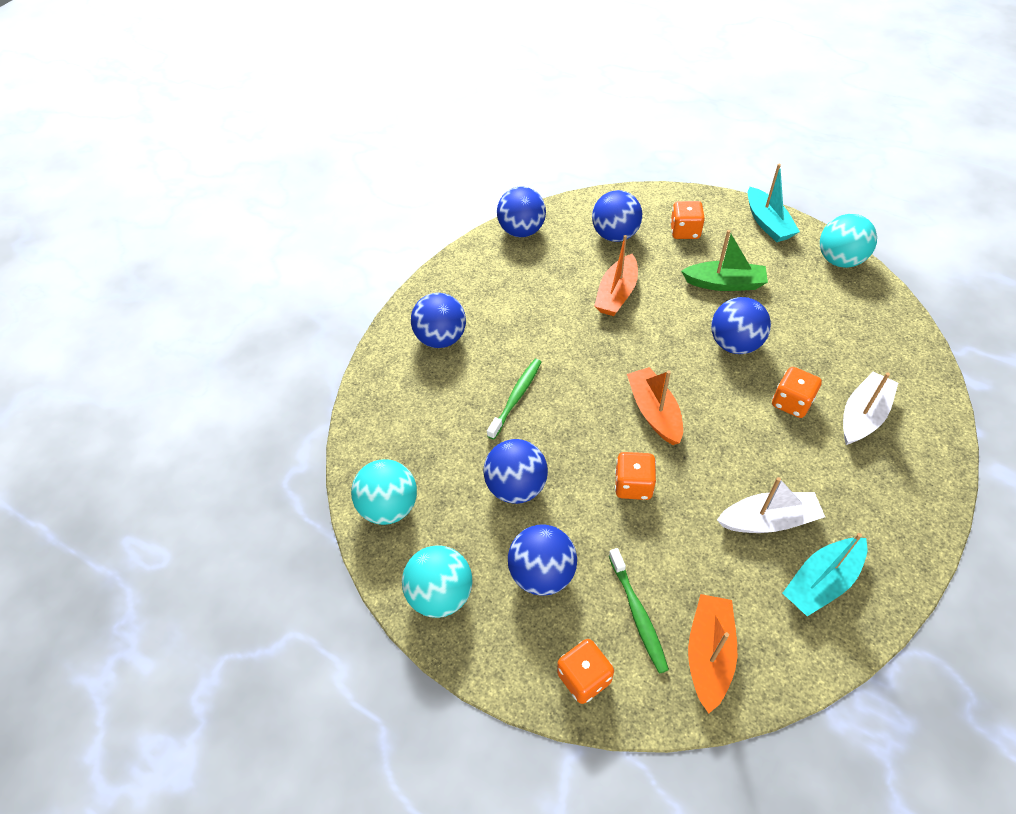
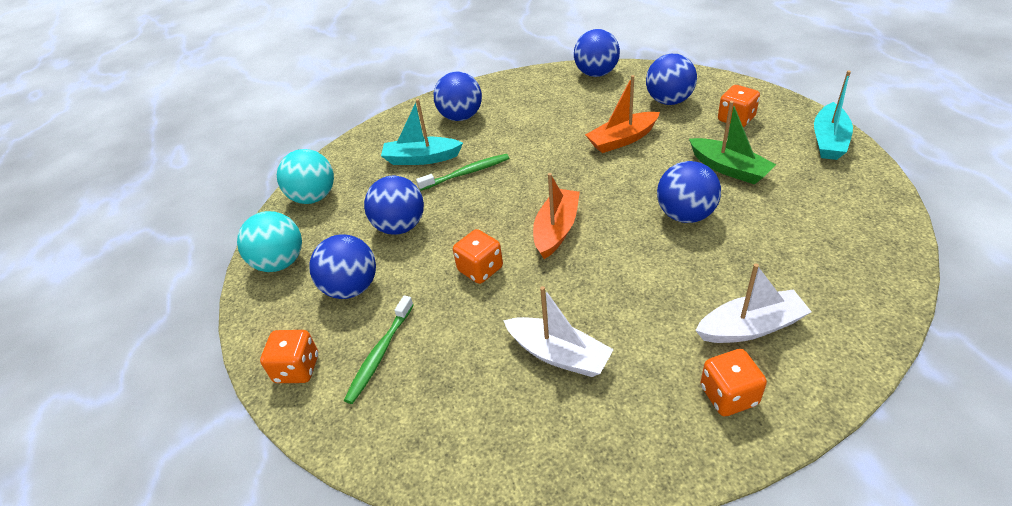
camera: 40 degrees right, 10 degrees down
orange boat [688,594,737,713] -> none
orange dice [772,367,822,418] -> orange dice moved to [700,349,767,416]
turquoise boat [783,533,867,616] -> turquoise boat moved to [381,99,463,165]
turquoise ball [820,214,877,268] -> none

